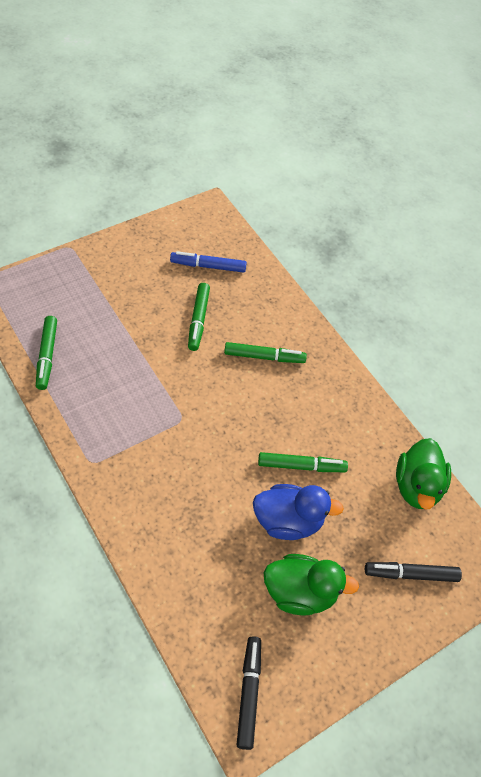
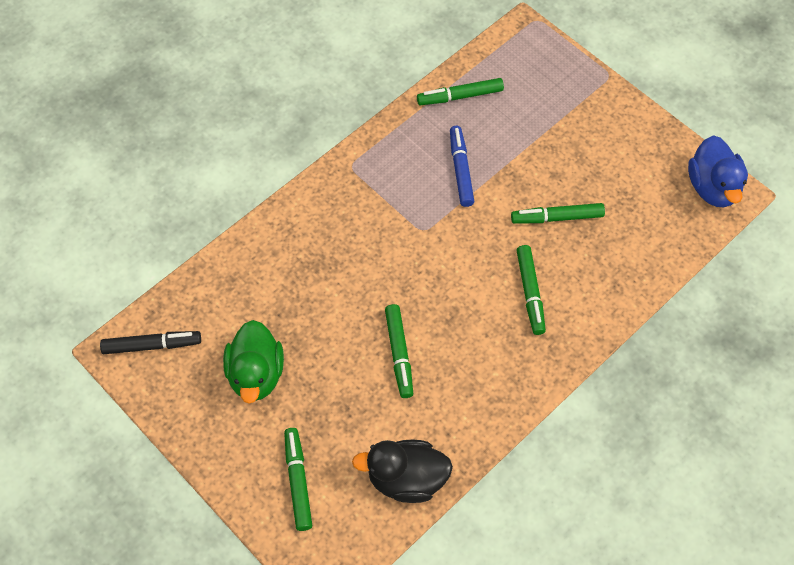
camera: 85 degrees right, 5 degrees up
blue marker [170,251,247,273] -> blue marker moved to [450,126,474,207]
blue duck [253,484,344,540] -> blue duck moved to [688,135,748,207]
black marker [365,562,462,582] -> green marker [284,428,312,531]
green duck [396,438,451,510] -> black duck [352,440,453,503]

